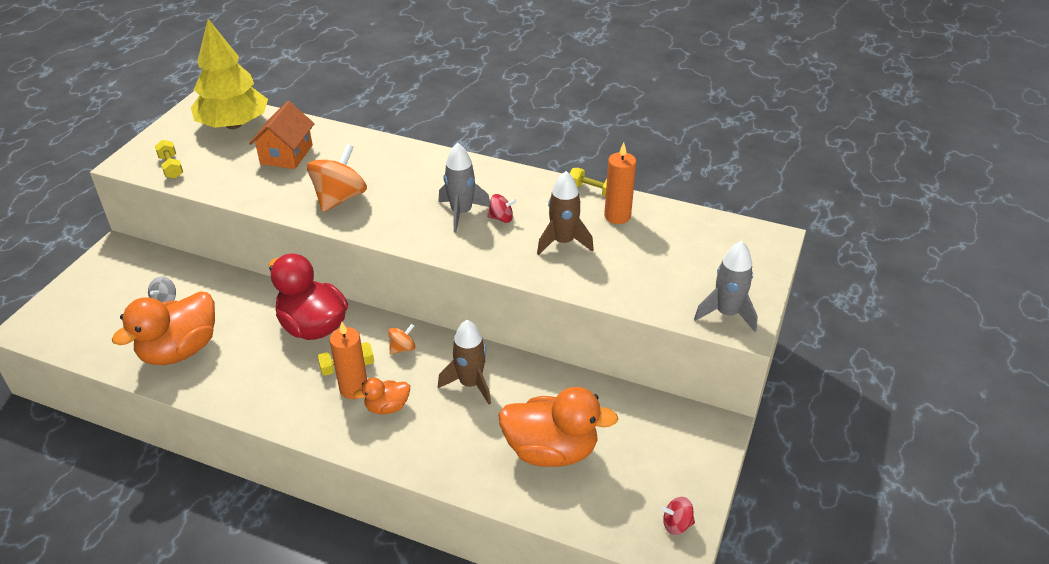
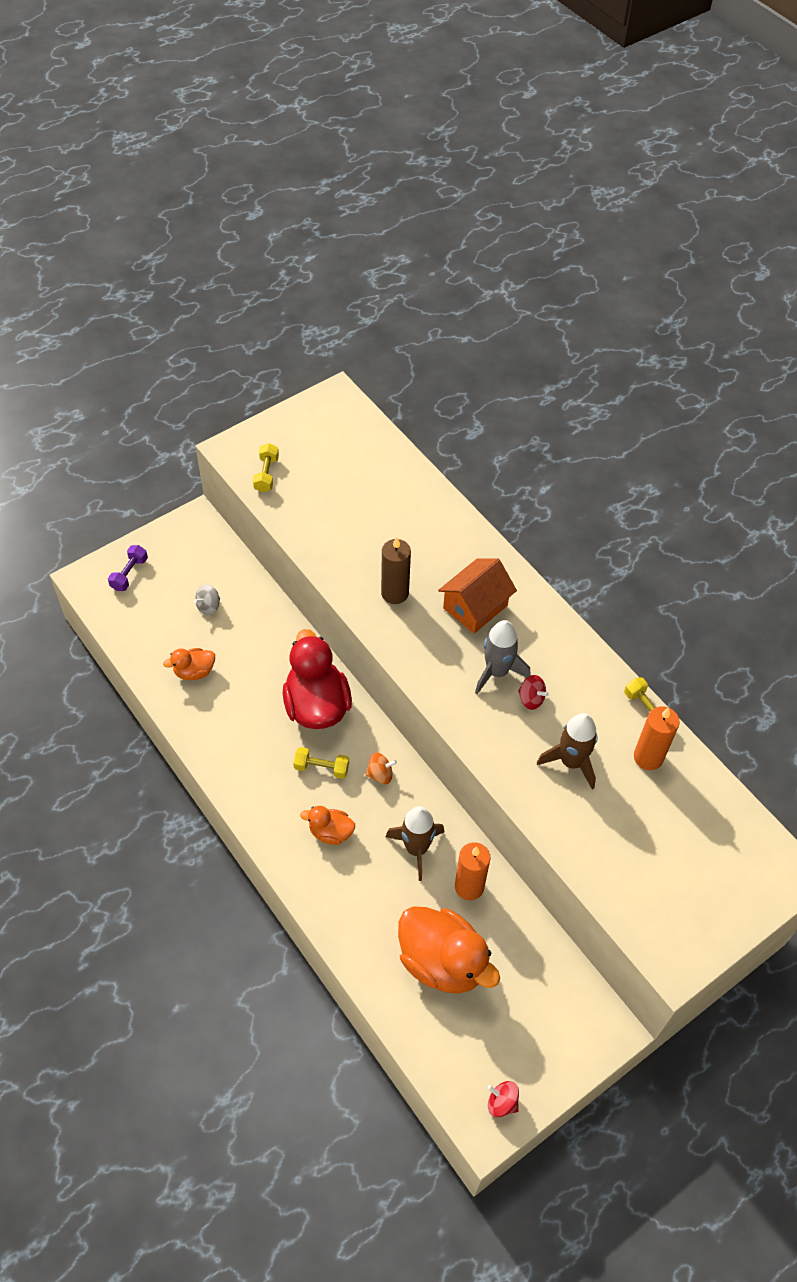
camera: 30 degrees right, 15 degrees up
orange duck [112,291,215,365] -> orange duck [163,648,215,680], size x0.50
yellow tree [191,19,268,129] -> none
orange house [249,101,315,169] -> orange house moved to [438,558,517,634]
orange spinning top [307,144,367,212] -> brown candle [381,537,411,604]
orange candle [329,321,367,399] -> orange candle moved to [455,842,491,900]
grey rocket [694,241,758,332] -> none
none -> purple dumbbell [108,545,148,591]

